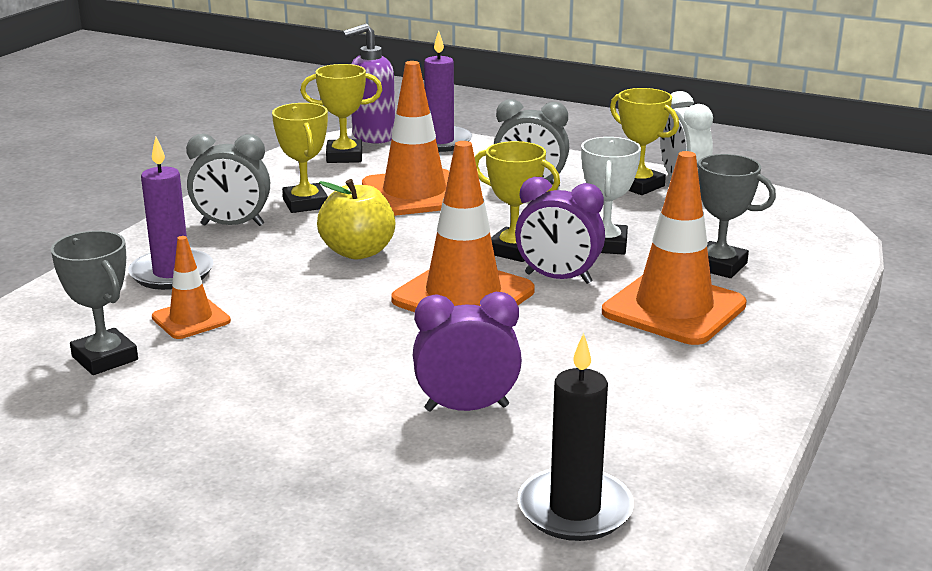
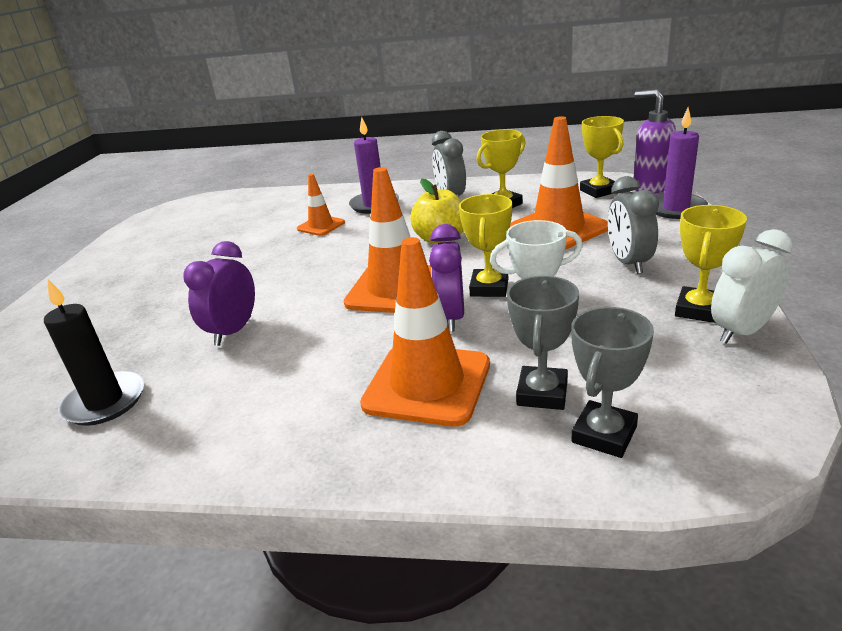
camera: 75 degrees right, 5 degrees up
grey trophy [51,231,138,375] -> grey trophy moved to [571,307,654,458]
purple clock [413,292,522,412] -> purple clock turned 135 degrees counterclockwise [183,241,255,346]

